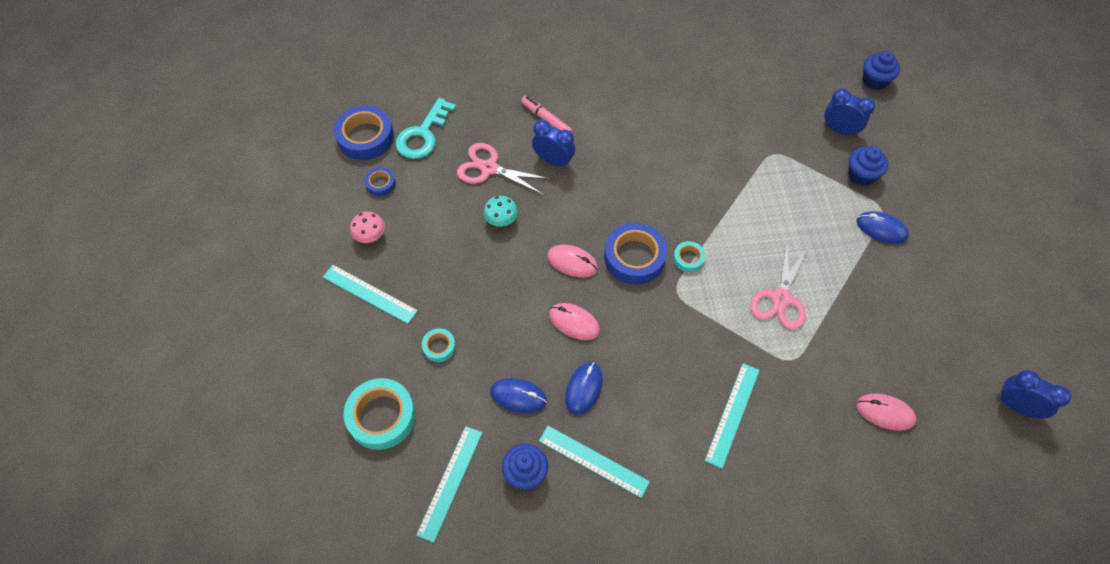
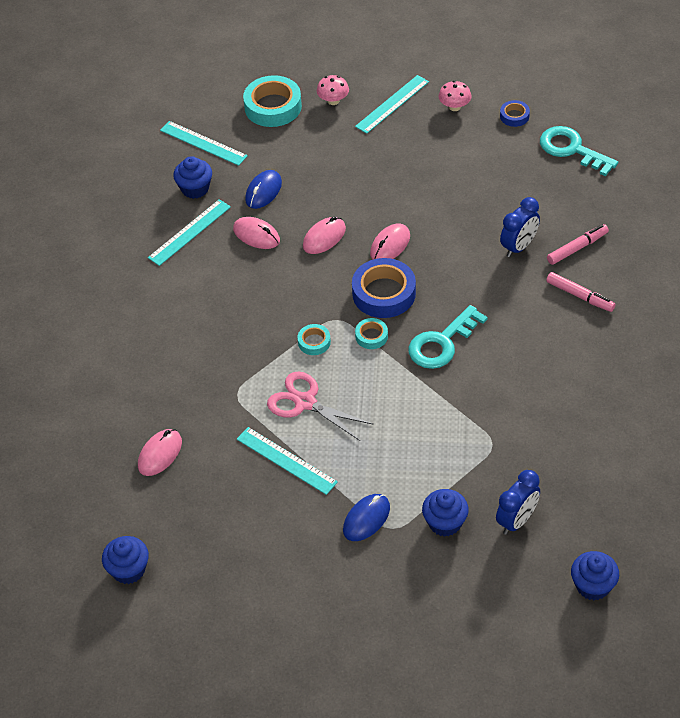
camera: 105 degrees right, 10 degrees down
blue tape [334,105,394,160] -> none
turquoise tape [422,328,456,362] -> turquoise tape moved to [298,324,331,355]
pink scissors [457,143,551,195] -> none
turquoise mushroom [483,196,518,227] -> none
blue mouse [565,362,603,415] -> pink mouse [233,217,280,249]
turquoise ruler [705,363,760,469] -> turquoise ruler moved to [237,427,338,495]
blue clock [997,370,1071,419] -> blue cupcake [102,536,149,584]
none -> pink mushroom [317,75,349,105]
none -> turquoise key [408,305,488,369]
none -> pink marker [546,272,616,312]

